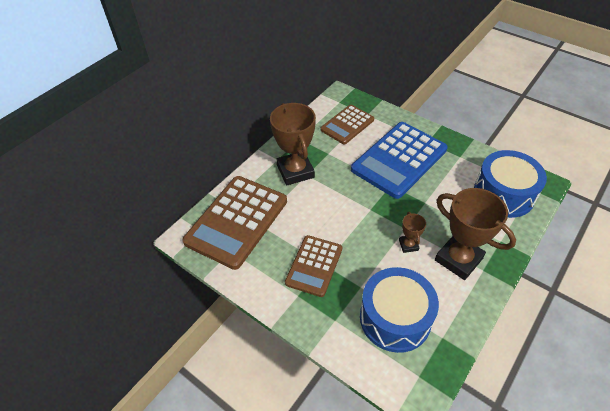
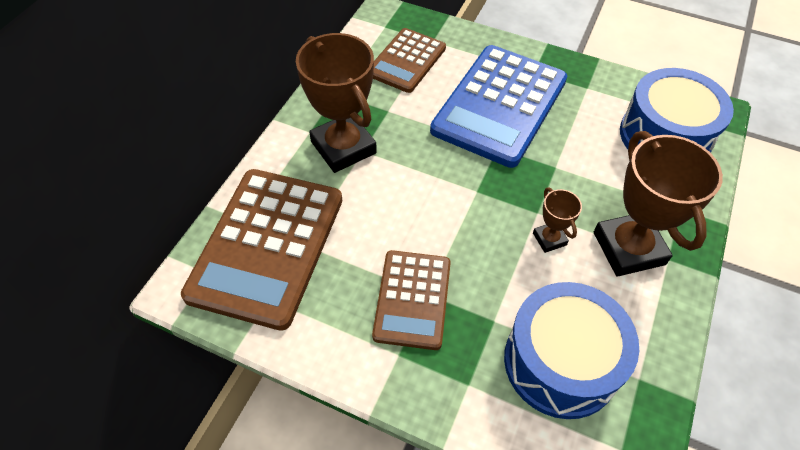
camera: 15 degrees left, 5 degrees up
brown trophy [435,188,516,280] -> brown trophy turned 45 degrees clockwise [594,131,723,277]

